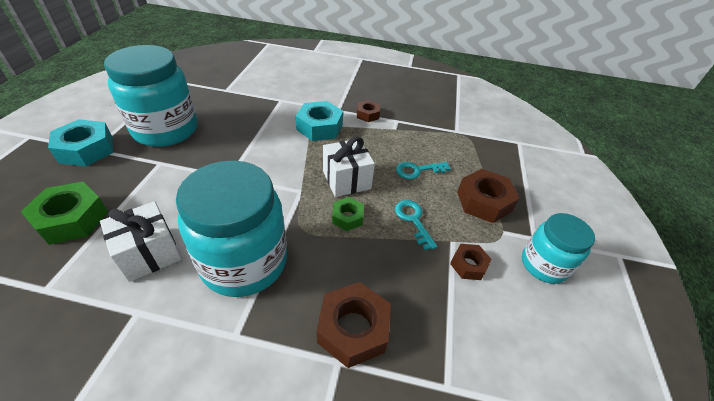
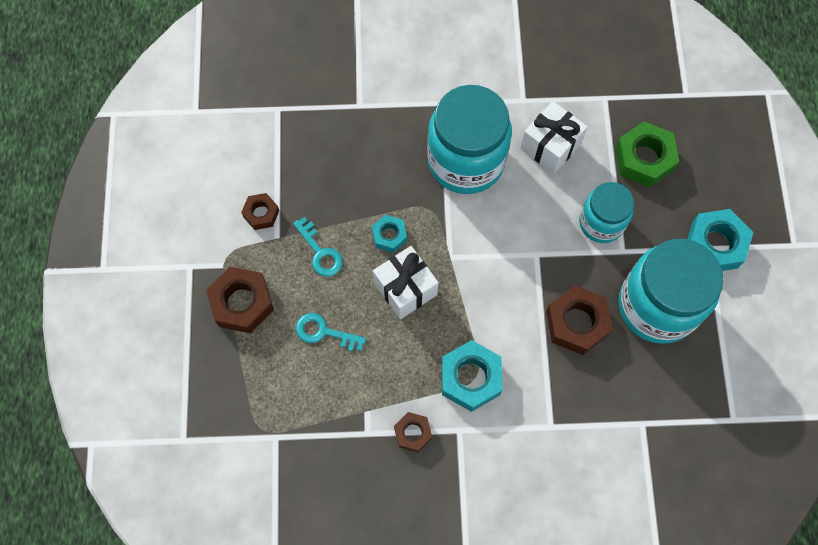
camera: 170 degrees right, 25 degrees up
brown nut [317,282,391,368] -> brown nut moved to [546,285,613,355]
green nut [332,197,364,231] -> turquoise nut [372,215,407,253]
turquoise key [396,162,450,179] -> turquoise key turned 135 degrees counterclockwise [296,313,366,351]
turquoise jar [522,213,595,284] -> turquoise jar moved to [579,182,634,243]

